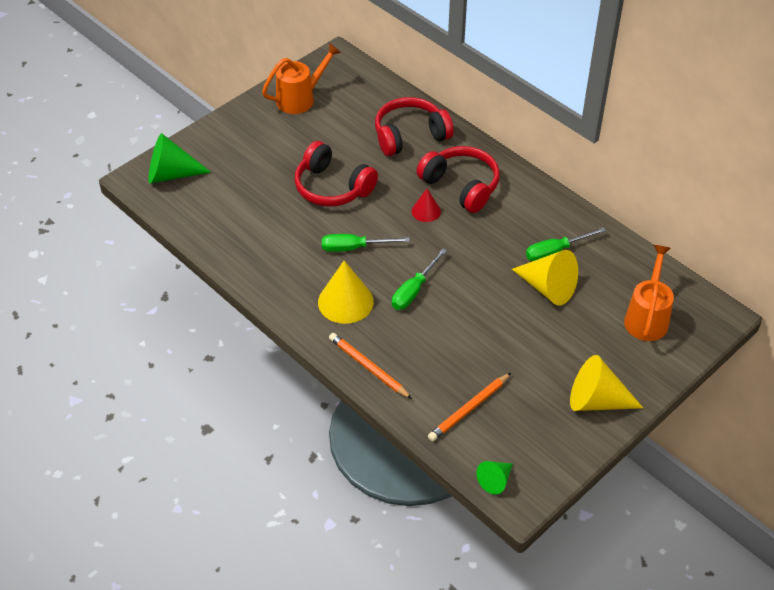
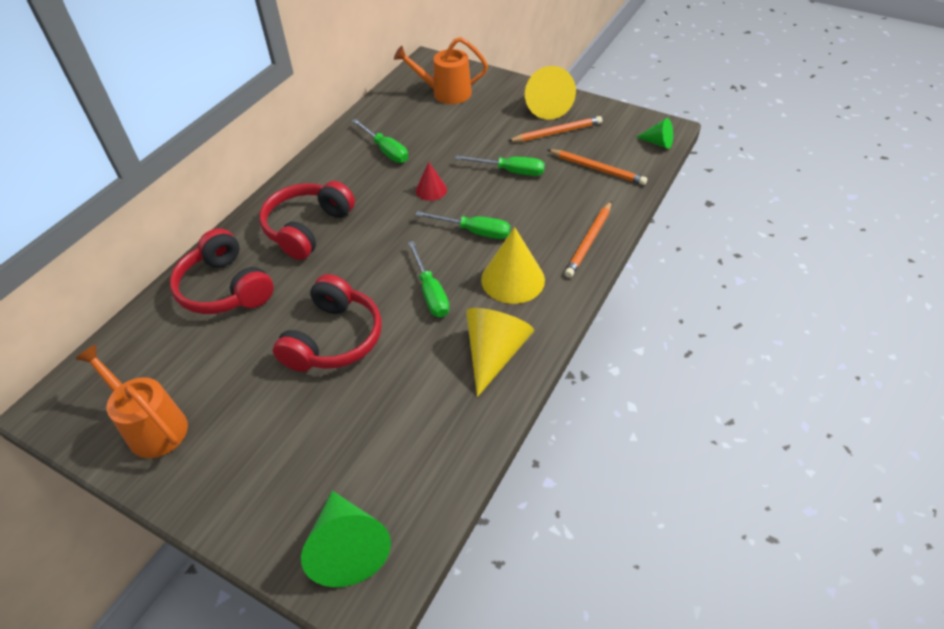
camera: 105 degrees left, 0 degrees up
red cone [412,189,441,222] -> red cone moved to [416,162,447,201]
yellow cone [512,250,578,305] -> yellow cone moved to [466,308,534,397]
none -> green screwdriver [455,155,545,176]
none -> orange pencil [508,116,602,142]

